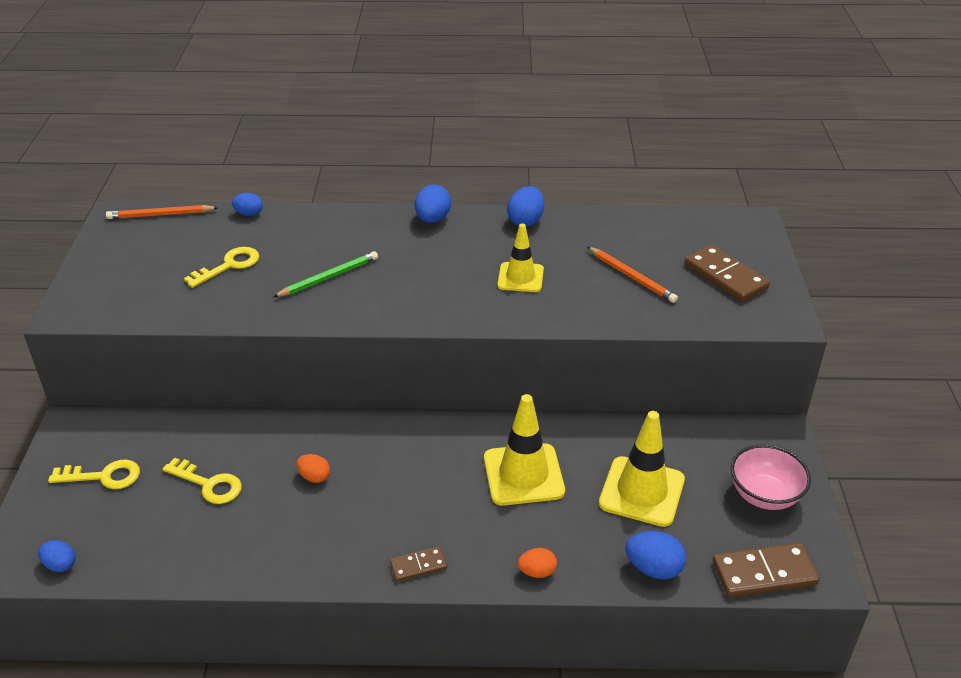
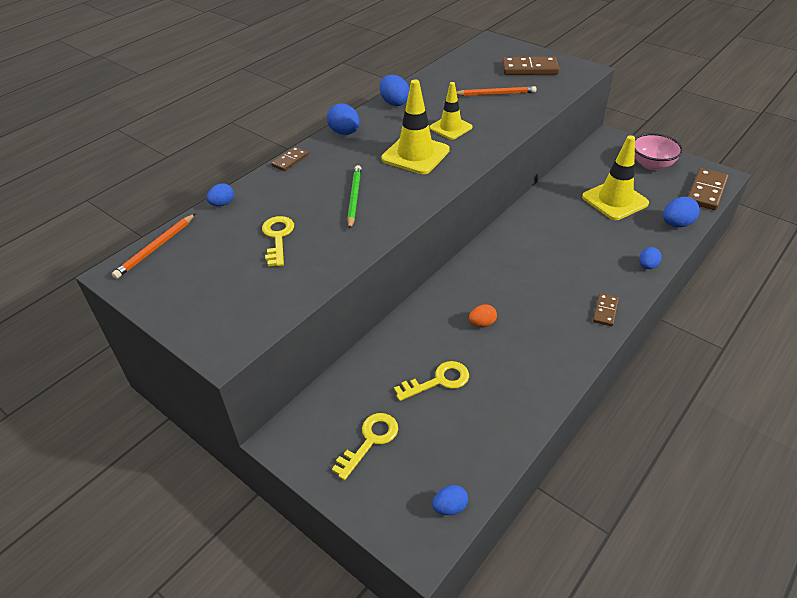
camera: 50 degrees left, 5 degrees up
yellow traffic cone [484,394,565,506] -> yellow traffic cone moved to [381,79,450,174]
orange egg [518,548,557,578] -> blue egg [639,247,662,269]
none -> brown domino [271,147,308,171]

